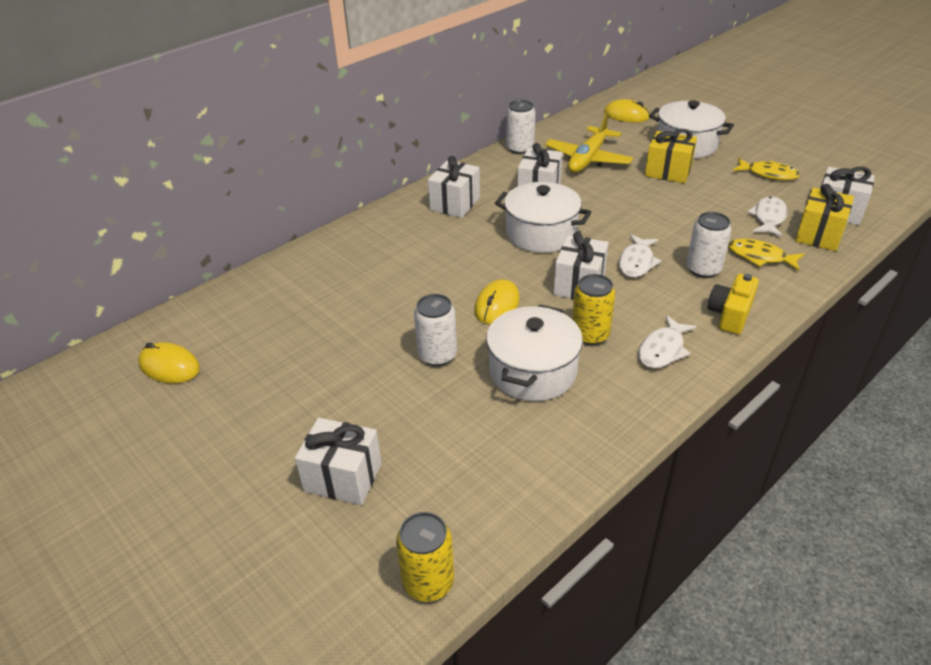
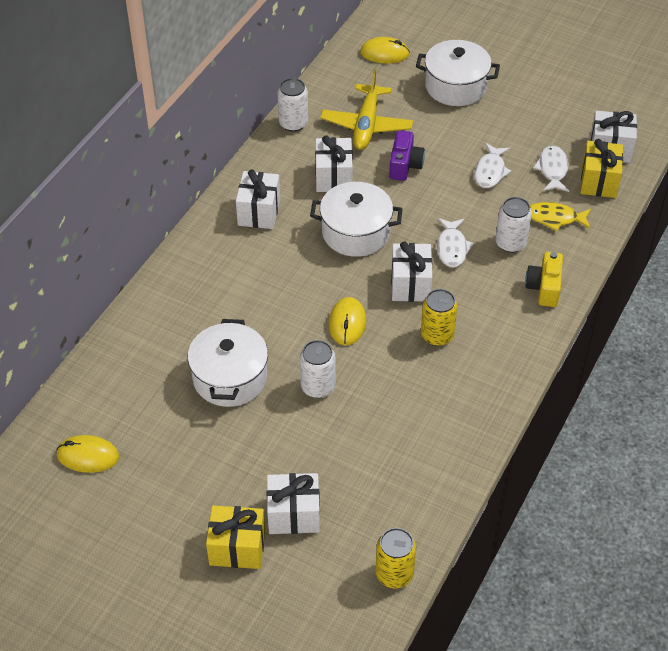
camera: 20 degrees left, 10 degrees up
white pot [486,304,583,401] -> white pot moved to [187,319,268,407]
white fish [638,315,697,368] -> white fish moved to [474,143,511,188]
yellow gift [645,129,697,183] -> yellow gift moved to [206,505,265,569]
yellow fish [733,158,800,180] -> none
none -> purple camera [389,130,425,181]

